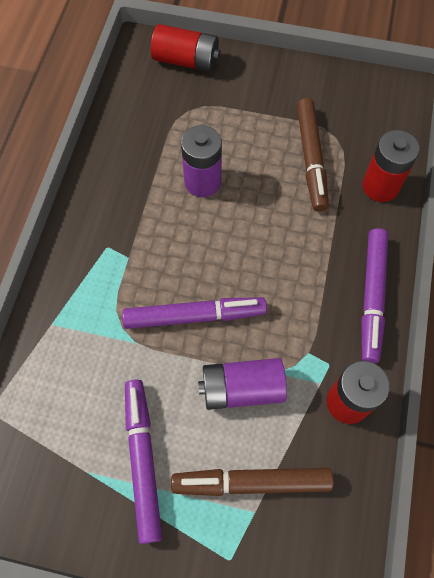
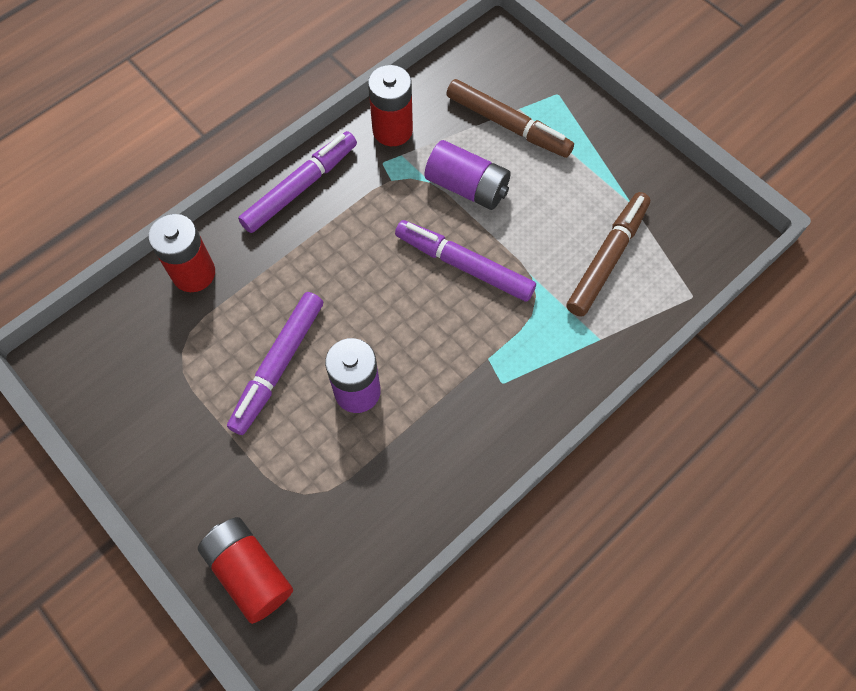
camera: 145 degrees left, 0 degrees up
purple marker [125,380,162,544] -> purple marker moved to [227,292,323,435]
brown marker [297,98,329,212] -> brown marker moved to [567,192,650,317]

